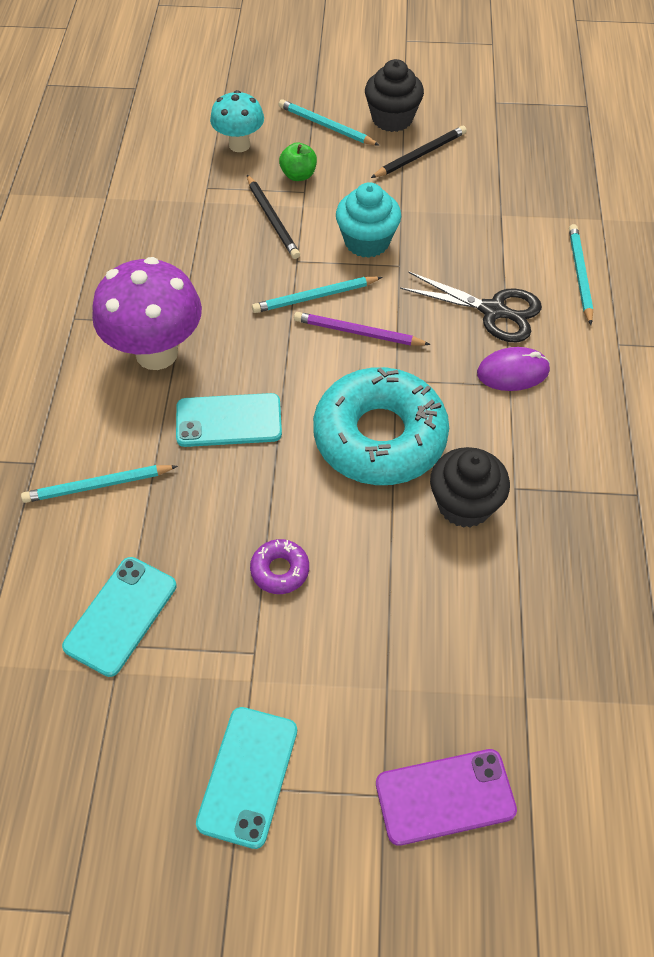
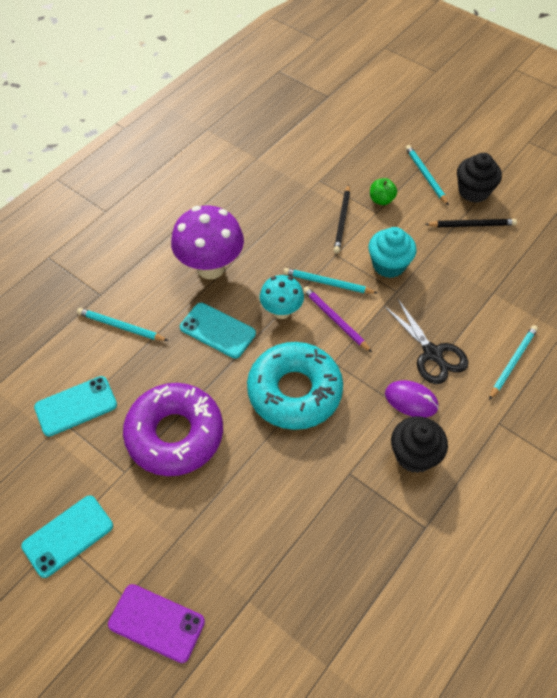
camera: 35 degrees right, 0 degrees up
turquoise mushroom [210,90,264,152] -> turquoise mushroom moved to [260,275,304,319]
purple donut [250,539,309,594] -> purple donut [123,383,223,476], size x2.47
black cupcake [430,447,510,528] -> black cupcake moved to [391,416,448,473]

